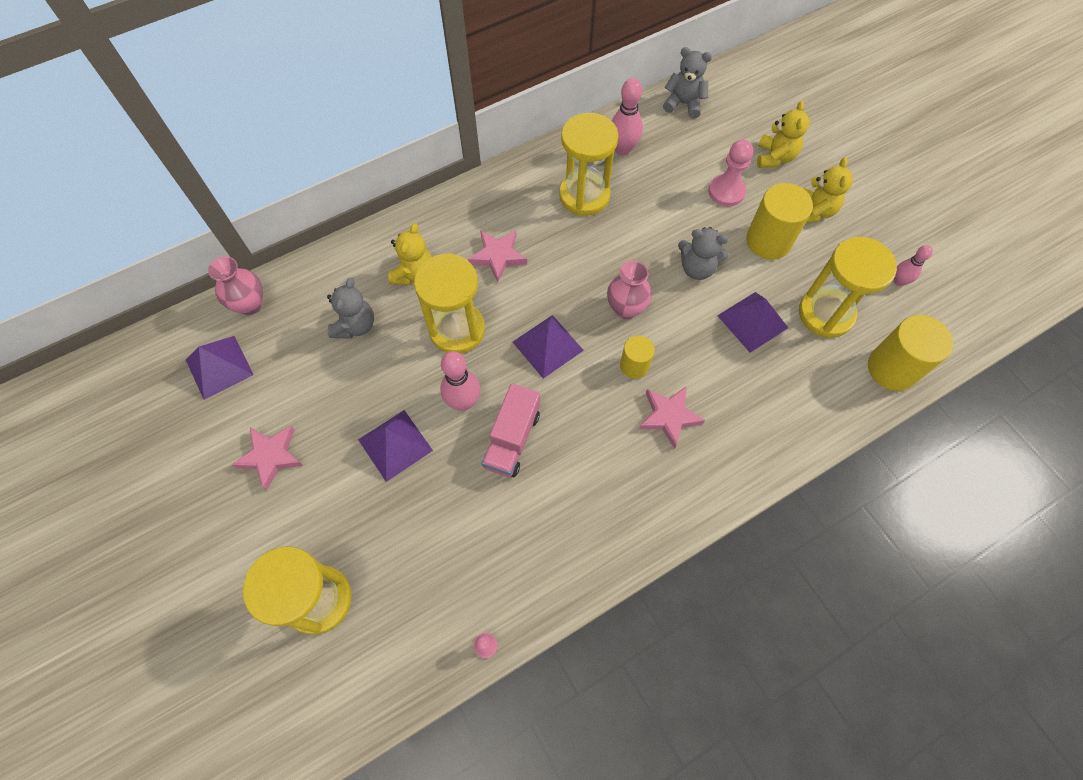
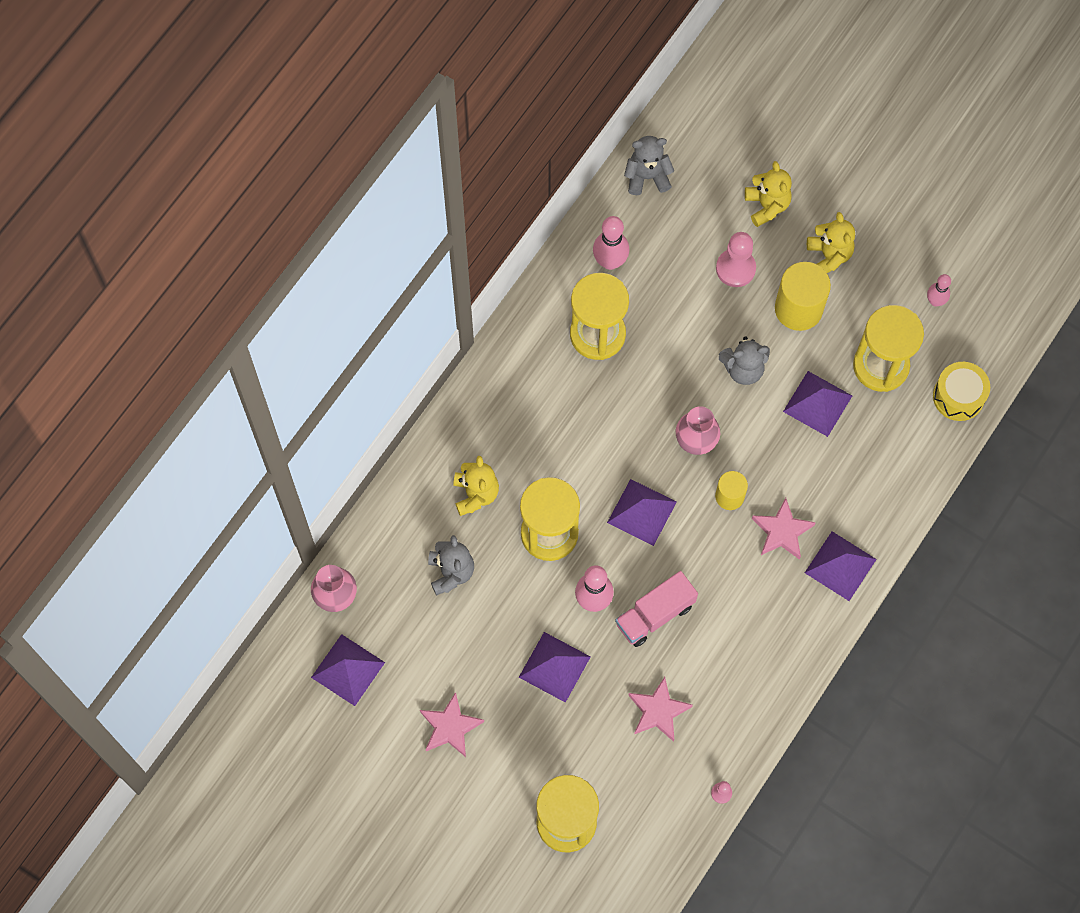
camera: 25 degrees left, 5 degrees up
pink star [468,230,527,282] -> pink star moved to [628,677,693,742]
pink truck [482,384,540,477] -> pink truck turned 60 degrees clockwise [615,571,698,647]
yellow cylinder [868,315,953,391] -> yellow drum [933,362,990,421]
none -> purple pyramid [805,531,877,601]

